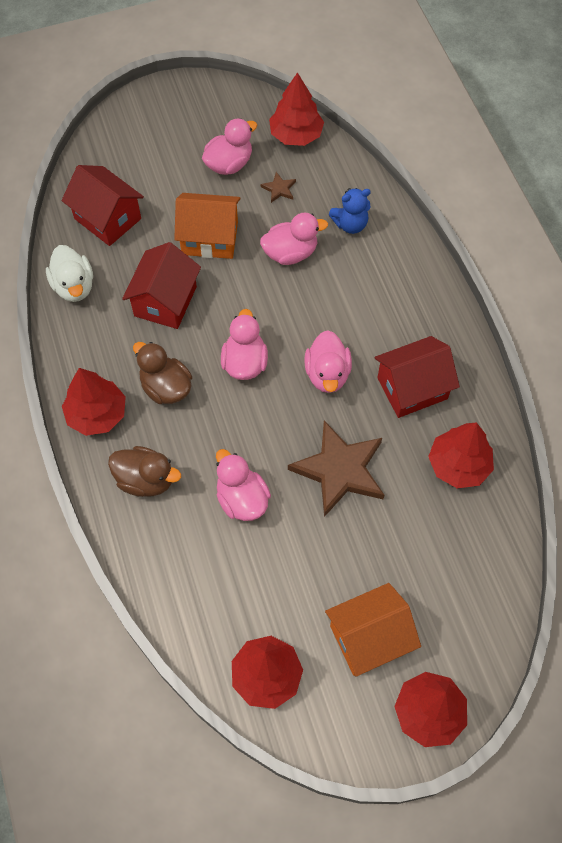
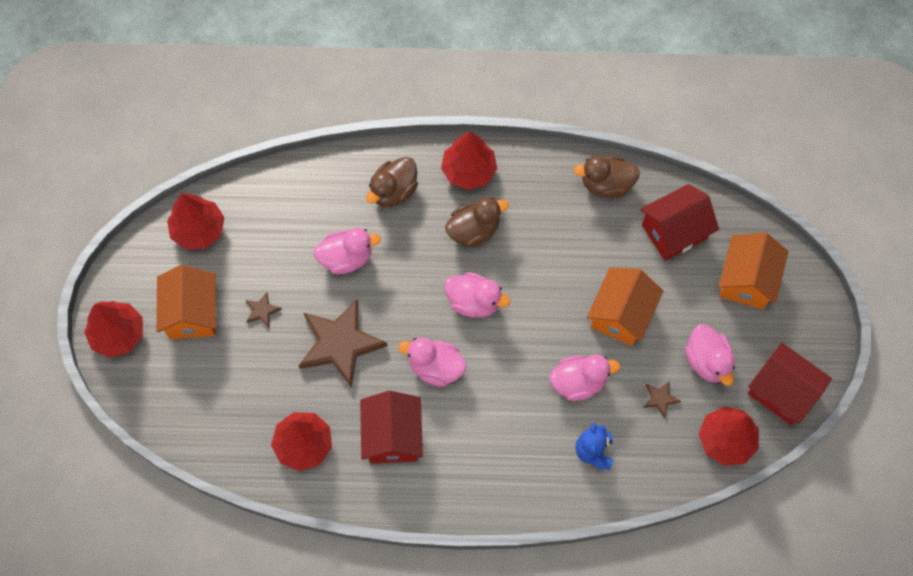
camera: 110 degrees right, 5 degrees up
white duck [46,245,93,302] -> brown duck [573,155,640,198]
red house [122,242,201,329] -> red house moved to [748,343,832,425]
pink duck [260,213,328,265] -> pink duck turned 105 degrees counterclockwise [550,354,620,401]
none -> brown star [246,292,282,327]
none -> orange house [719,233,789,310]

